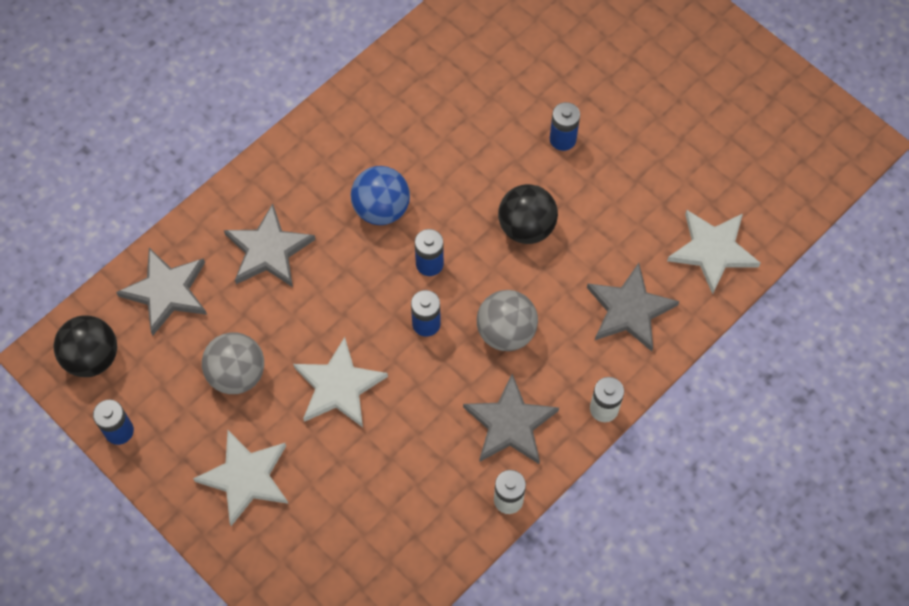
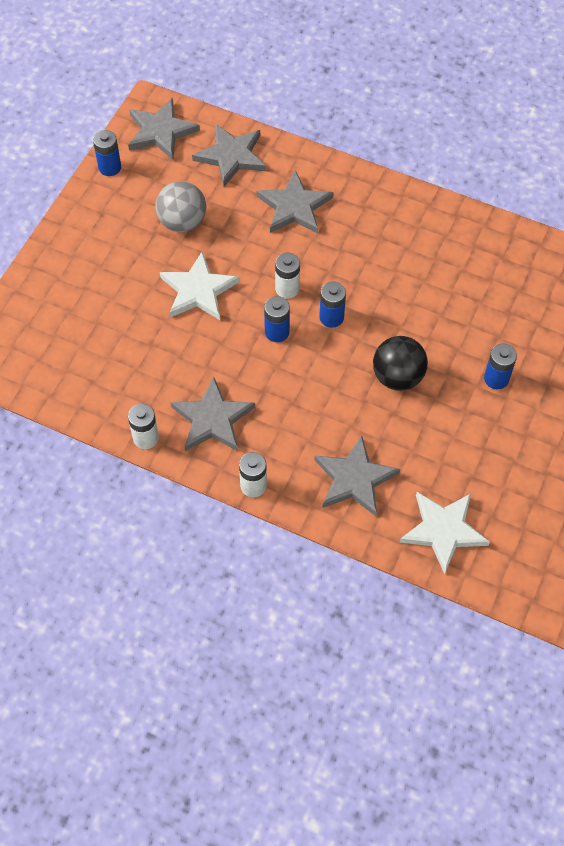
camera: 70 degrees right, 5 degrees down
black ball [54,315,117,377] -> grey star [128,98,200,160]
white star [193,430,288,526] -> none
blue ball [351,166,410,225] -> none
grey ball [477,290,538,351] -> none
none -> white battery [275,253,300,299]

